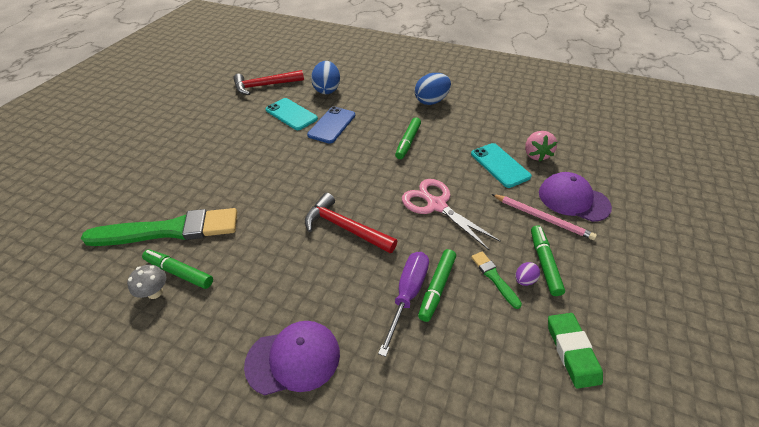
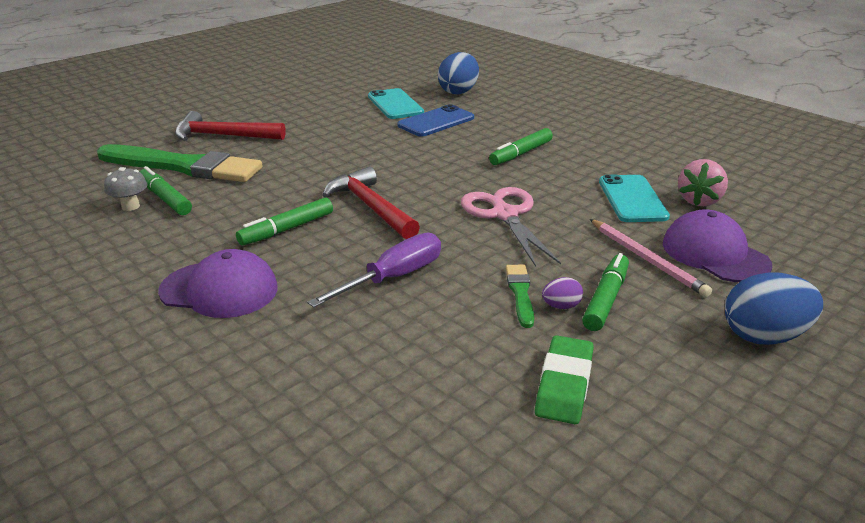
camera: 25 degrees right, 15 degrees down
red hammer [233,70,304,95] -> red hammer moved to [175,111,286,141]
blue egg [415,73,451,105] -> blue egg moved to [725,272,823,345]
green marker [418,249,456,322] -> green marker moved to [236,197,333,245]

